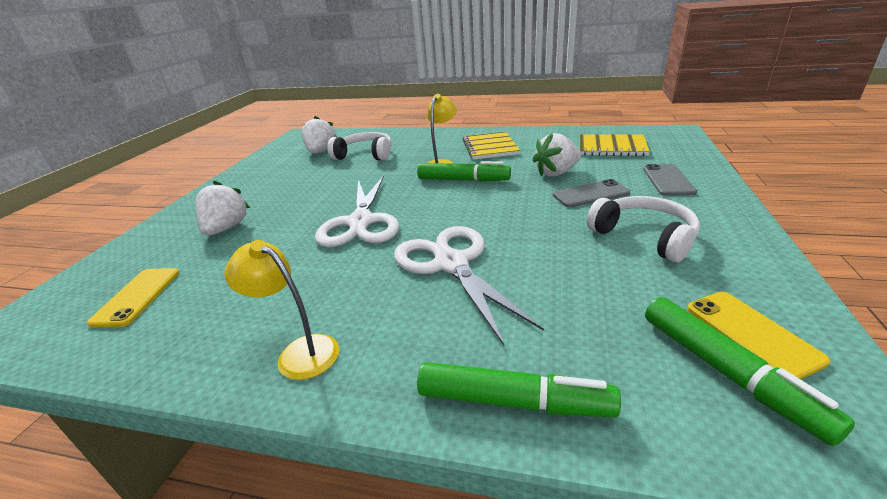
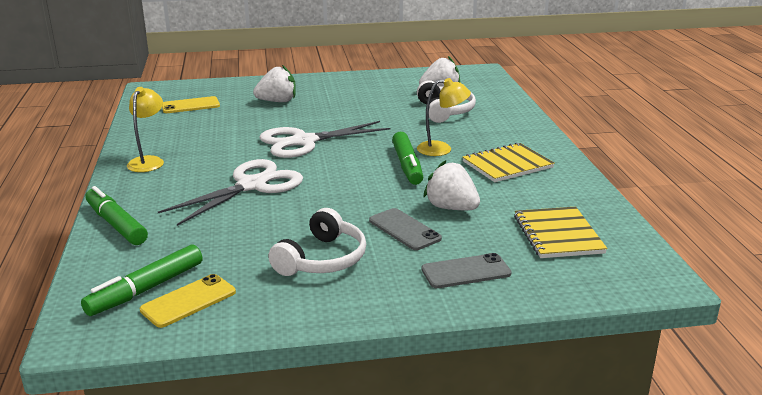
camera: 65 degrees right, 5 degrees down
green marker [417,362,621,417] -> green marker turned 150 degrees clockwise [85,186,148,245]

